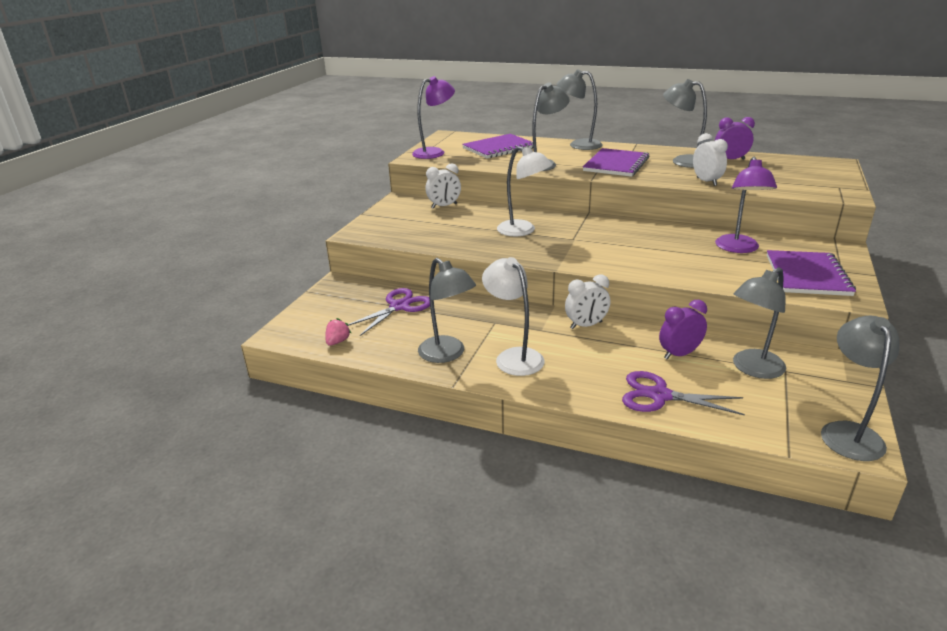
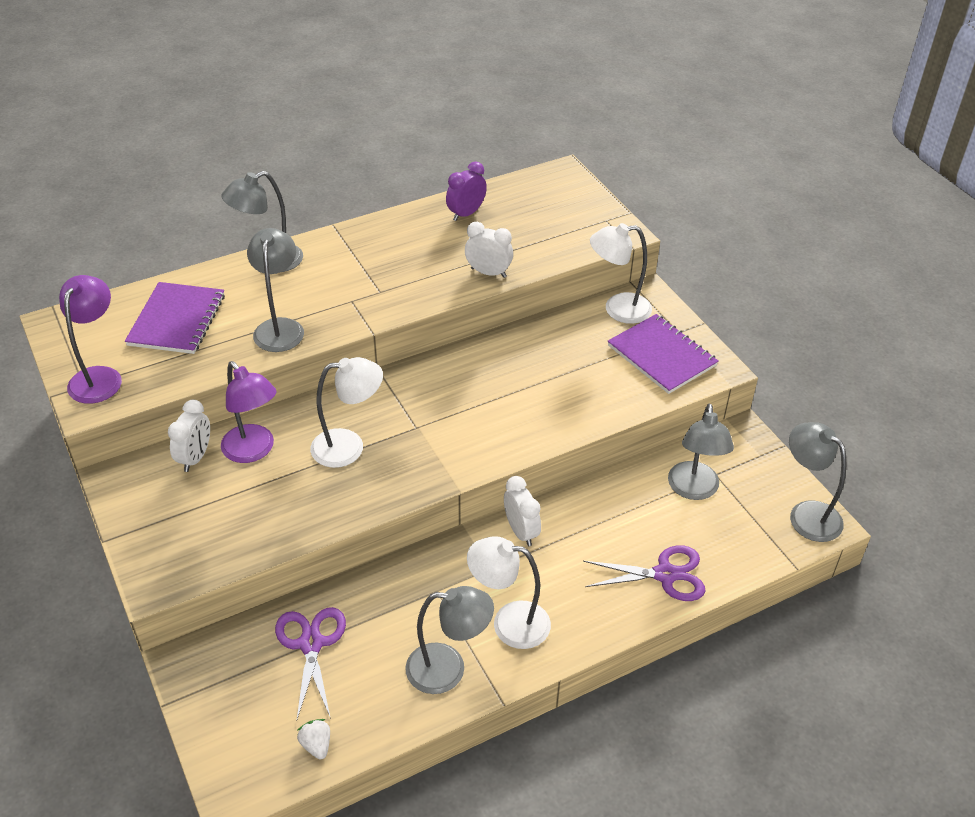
camera: 50 degrees left, 15 degrees up
pink strawberry [325,318,351,346] -> white strawberry [297,719,330,759]
white clock [565,274,610,329] -> white clock turned 45 degrees counterclockwise [504,476,541,546]
purple notebook [583,148,649,177] -> none
purple scissors [622,371,745,415] -> purple scissors turned 150 degrees counterclockwise [583,545,705,601]
purple clock [659,300,707,359] -> none
grey lamp [663,79,707,168] -> none
purple lamp [715,157,777,253] -> purple lamp moved to [221,361,277,463]
none -> white lamp [590,223,652,324]

